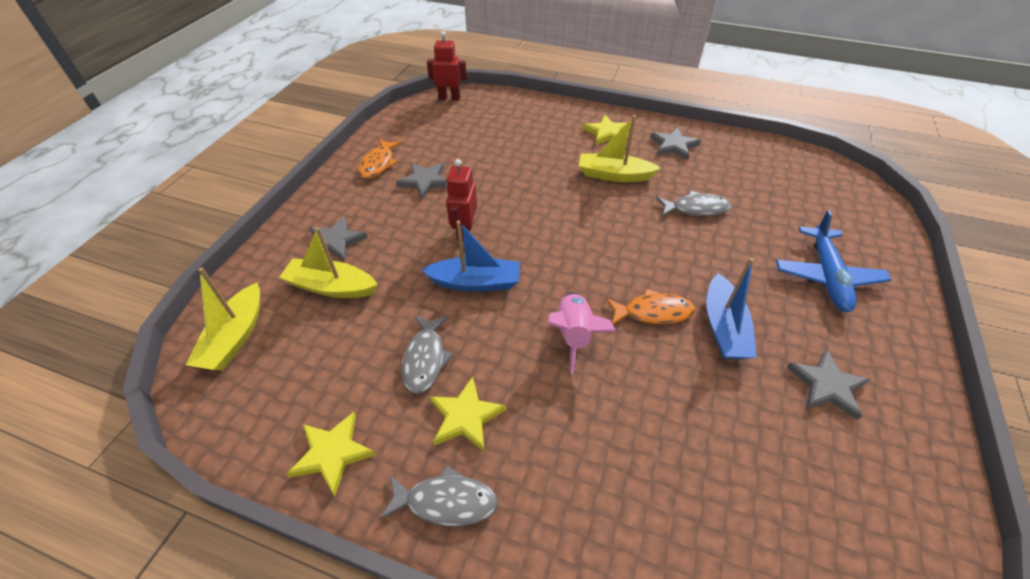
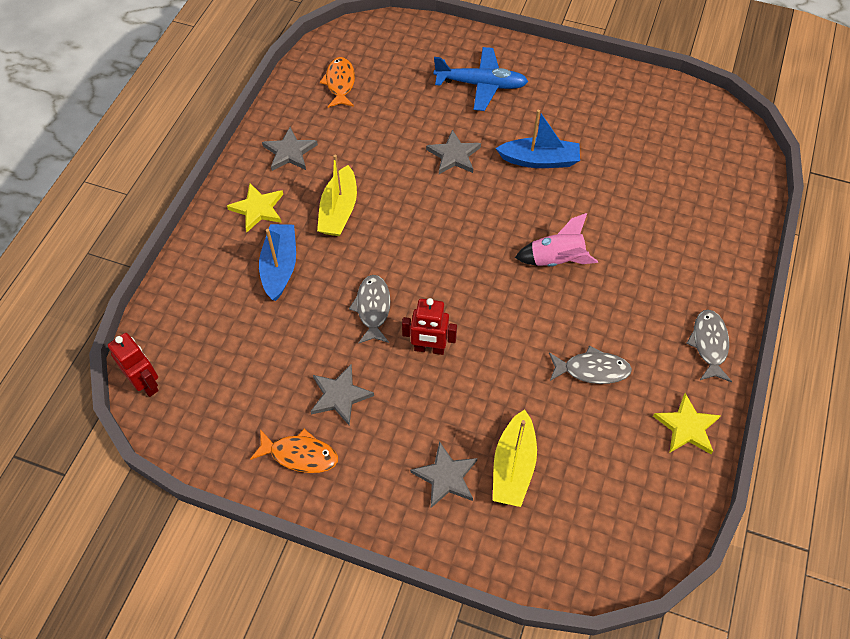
camera: 90 degrees left, 10 degrees up
yellow boat [185,268,260,370] -> none
blue boat [421,221,520,292] -> blue boat moved to [259,224,296,301]
red robot [427,31,467,101] -> red robot turned 135 degrees clockwise [108,333,159,397]
yellow star [429,377,507,451] -> none
orange fish [606,289,695,325] -> orange fish moved to [320,57,355,108]
grey fish [656,191,732,217] -> grey fish moved to [349,275,391,344]
grey star [787,349,870,420] -> grey star moved to [426,130,481,174]

